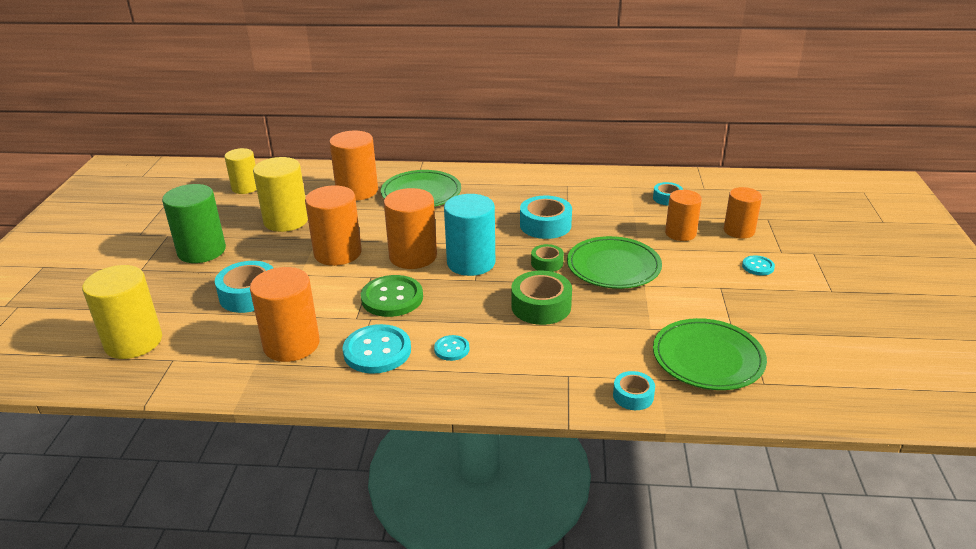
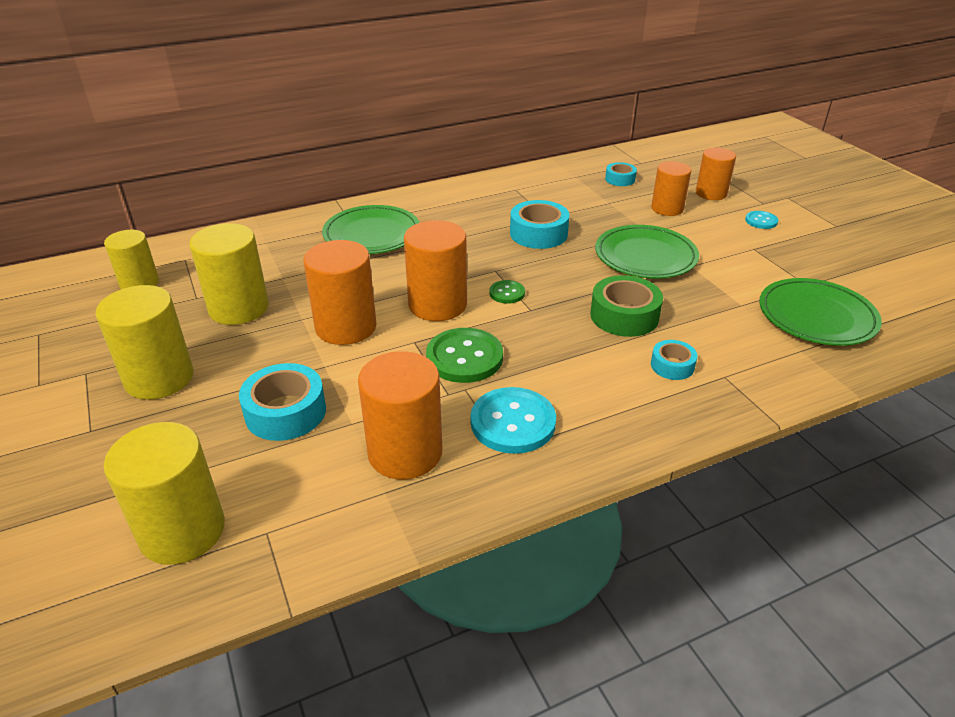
camera: 30 degrees left, 5 degrees up
green cylinder [162,184,226,263] -> yellow cylinder [95,285,194,400]
orange cylinder [329,131,378,201] -> none
turquoise button [434,335,469,361] -> none
turquoise cylinder [444,194,495,276] -> green button [489,280,525,304]
green tape [531,244,564,272] -> none
turquoise tape [613,371,655,410] -> turquoise tape moved to [651,340,698,380]

